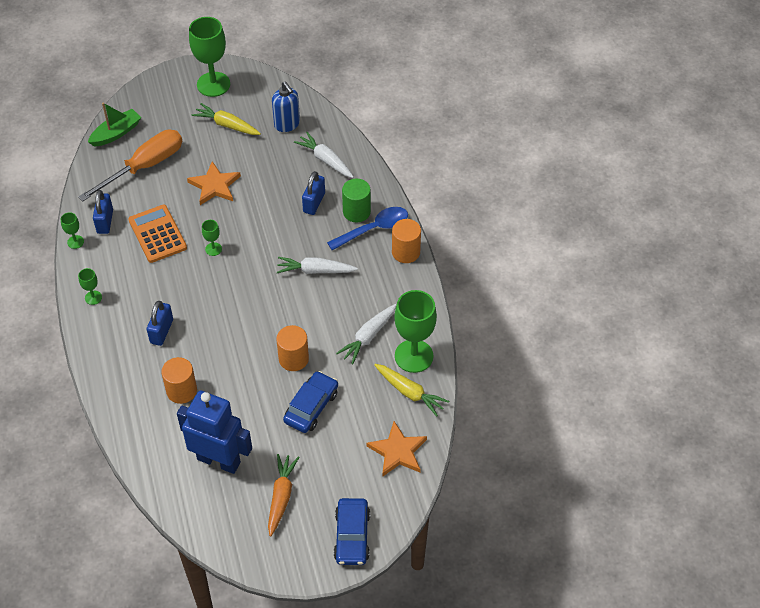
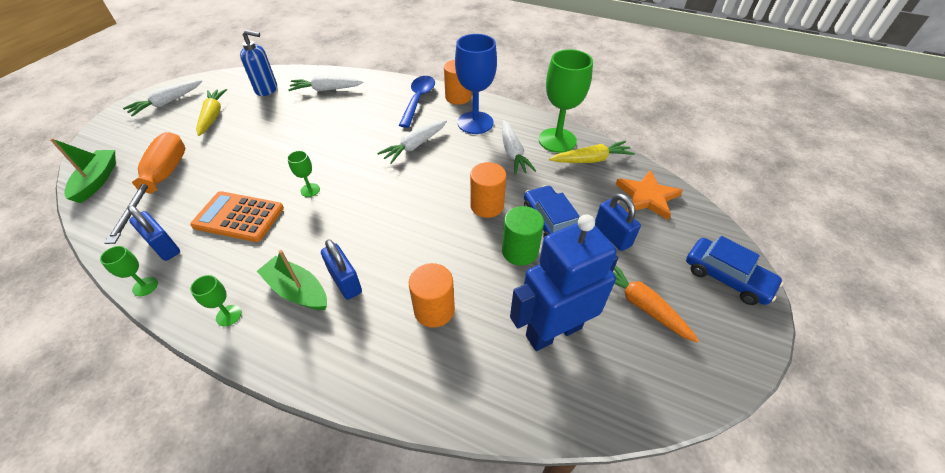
camera: 50 degrees left, 5 degrees down
orange star [187,161,241,205] -> none
green goblet [189,17,230,97] -> white carrot [123,80,202,117]
yellow carrot [192,103,261,135] -> yellow carrot turned 105 degrees clockwise [196,89,227,136]
blue padlock [302,171,325,215] -> blue padlock moved to [595,193,641,251]
green cylinder [342,179,371,222] -> green cylinder moved to [502,206,544,266]
none -> green boat [257,250,327,310]
none -> blue goblet [455,34,497,134]

